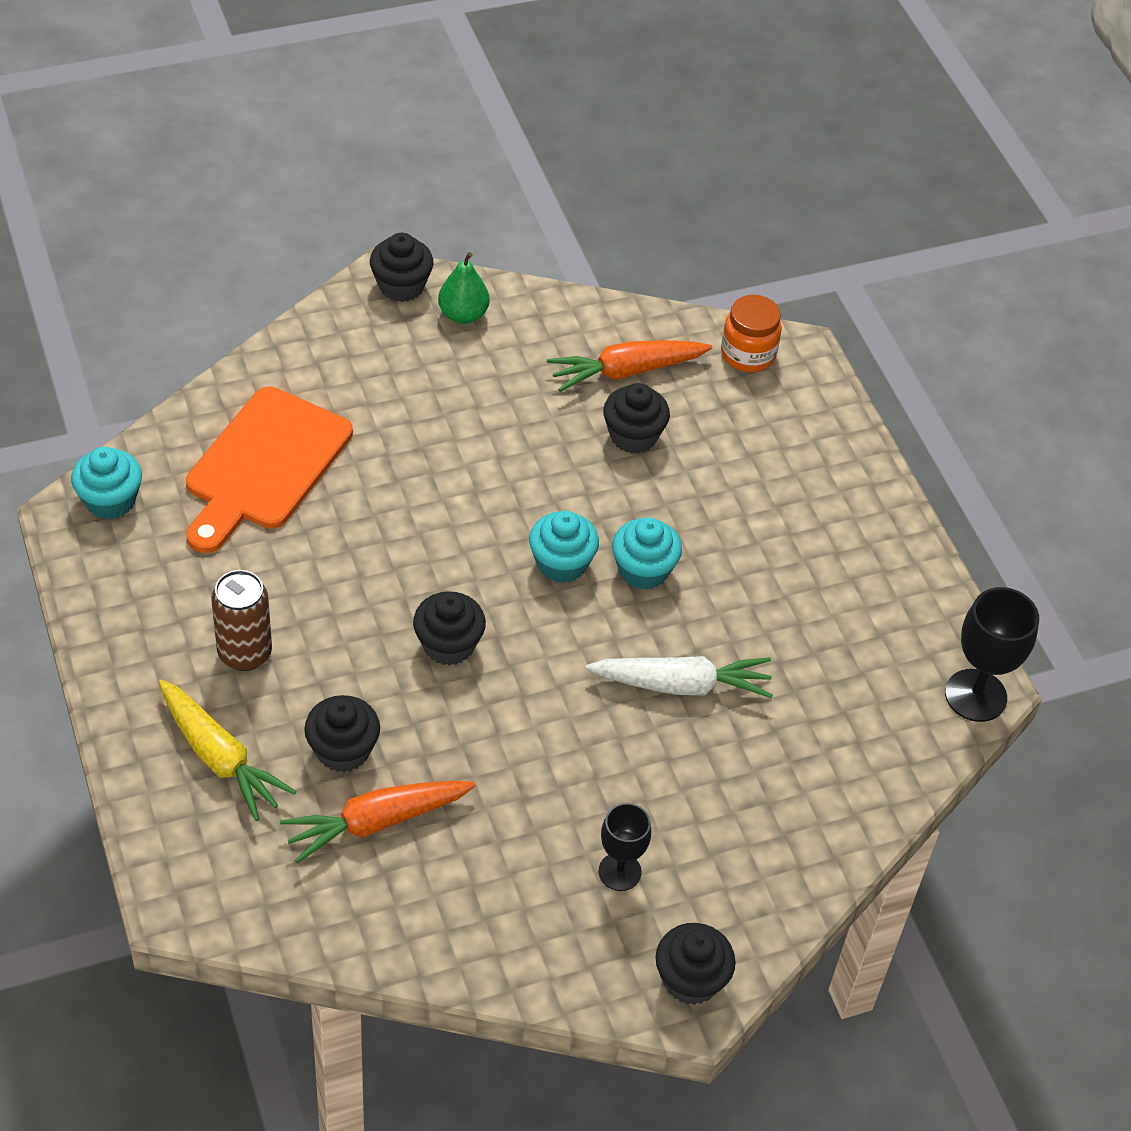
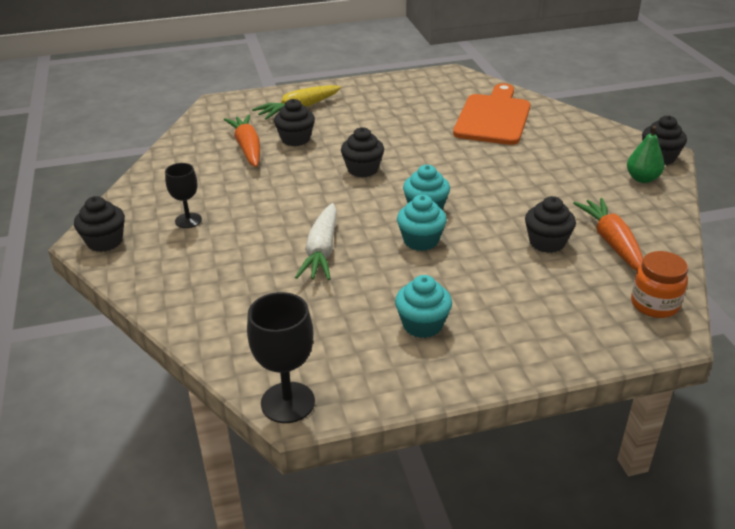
camera: 100 degrees right, 15 degrees down
turquoise cupcake [71,447,142,520] -> turquoise cupcake moved to [395,275,452,338]
orange cutting board [186,386,353,553] -> orange cutting board turned 75 degrees clockwise [453,83,531,145]
brown can [211,570,272,671] -> none

